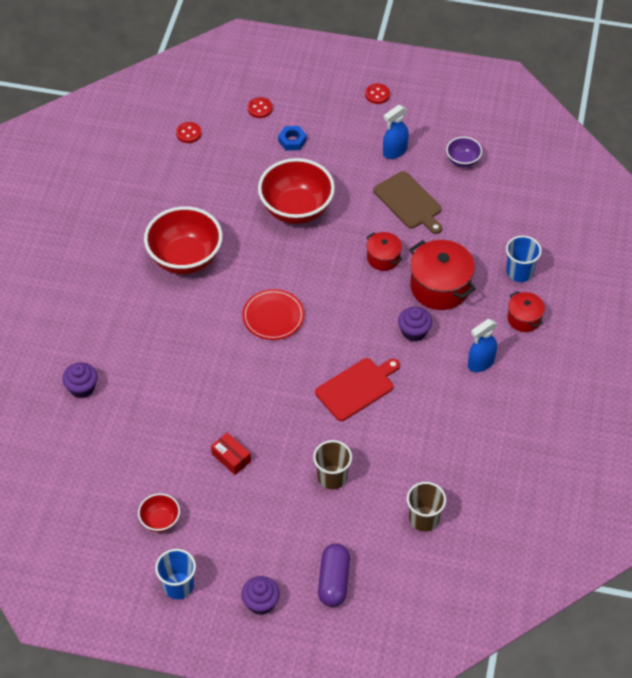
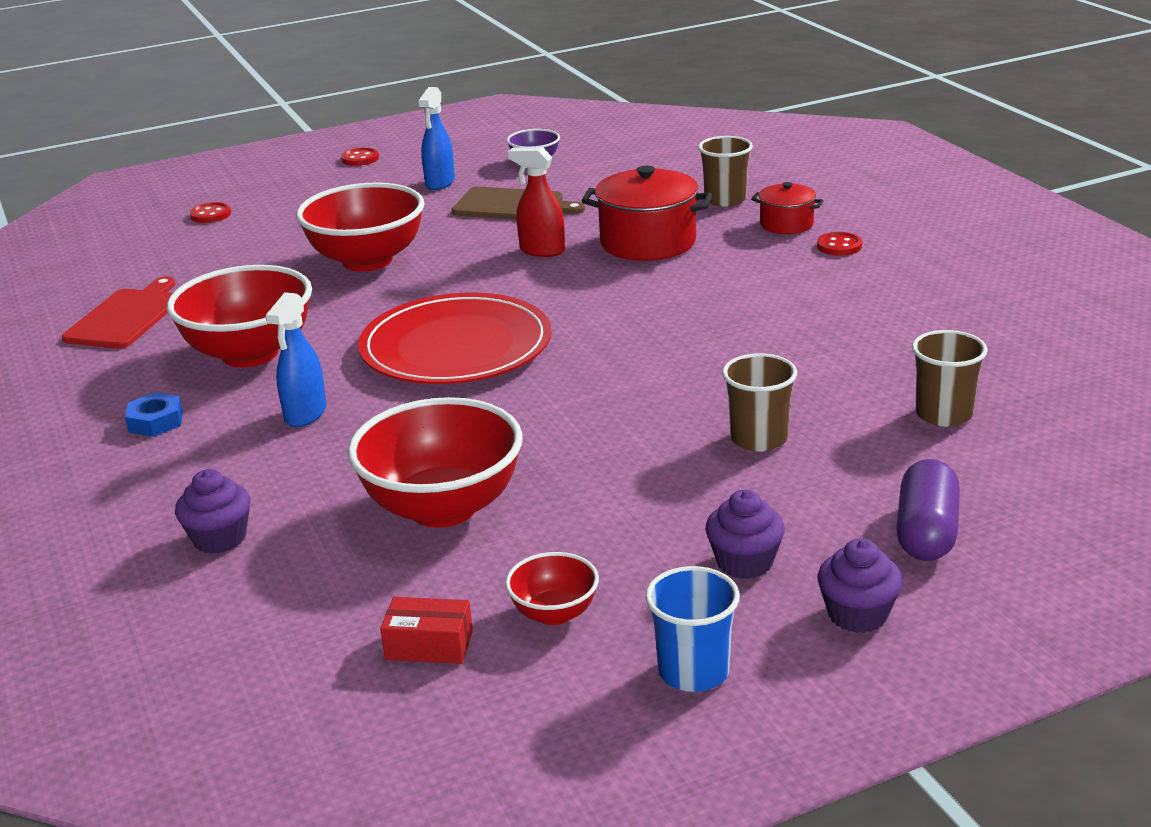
camera: 35 degrees left, 25 degrees down
red button [176,122,202,143] -> red button moved to [817,232,862,256]
red box [211,433,251,475] -> red box moved to [380,597,473,664]
red plate [242,289,305,340] -> red plate [358,293,552,384], size x1.73
blue nut [278,126,307,151] -> blue nut moved to [125,392,183,437]
red cutting board [315,358,400,421] -> red cutting board moved to [62,277,175,349]
purple capsule [318,544,350,607] -> purple capsule turned 45 degrees clockwise [896,459,960,561]
red pot [366,232,402,271] -> red spray bottle [508,147,565,257]
purple cupcake [398,307,432,342] -> purple cupcake moved to [705,490,785,579]
blue spray bottle [468,319,497,372] -> blue spray bottle moved to [265,292,327,427]
blue cup [506,236,542,282] -> brown cup [698,136,753,207]
none -> red bowl [348,397,523,528]

